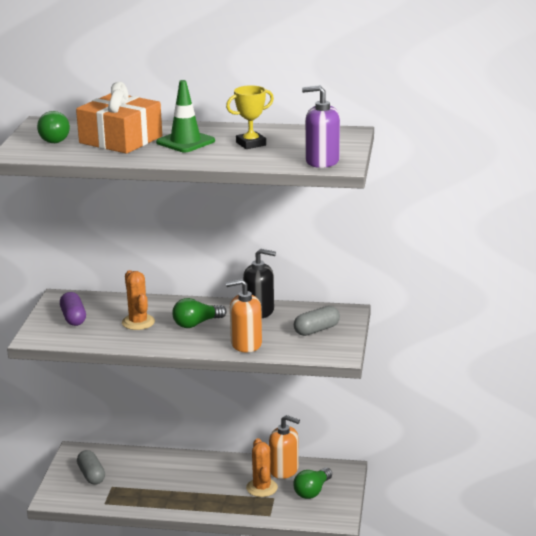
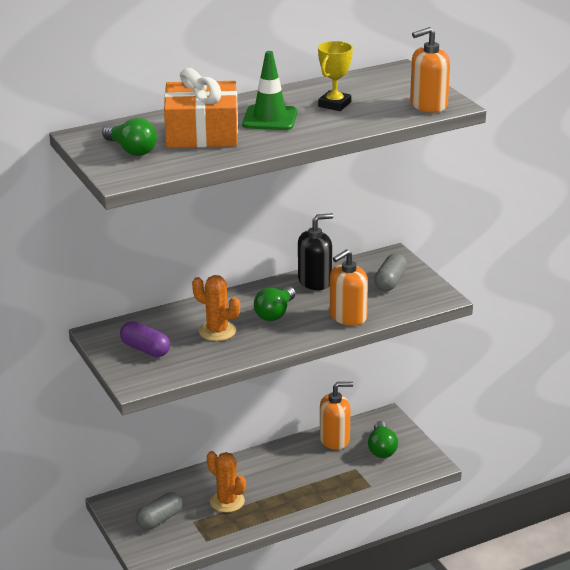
camera: 35 degrees left, 5 degrees up
grey capsule [77,450,105,485] -> grey capsule turned 75 degrees counterclockwise [136,492,183,530]
orange cactus [246,438,278,497] -> orange cactus moved to [207,451,246,512]
purple soap dispenser [302,85,340,168] -> orange soap dispenser [410,27,450,112]

